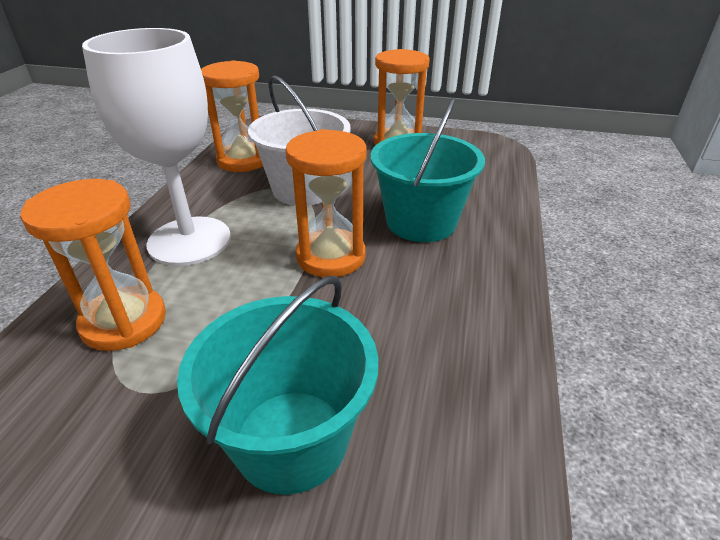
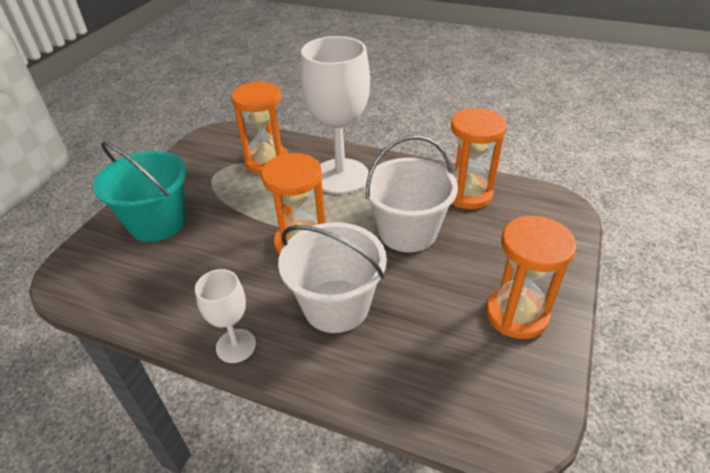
camera: 100 degrees right, 5 degrees up
turquoise bucket [371,98,485,242] -> white bucket [278,222,387,333]
none -> white goblet [195,269,256,363]

